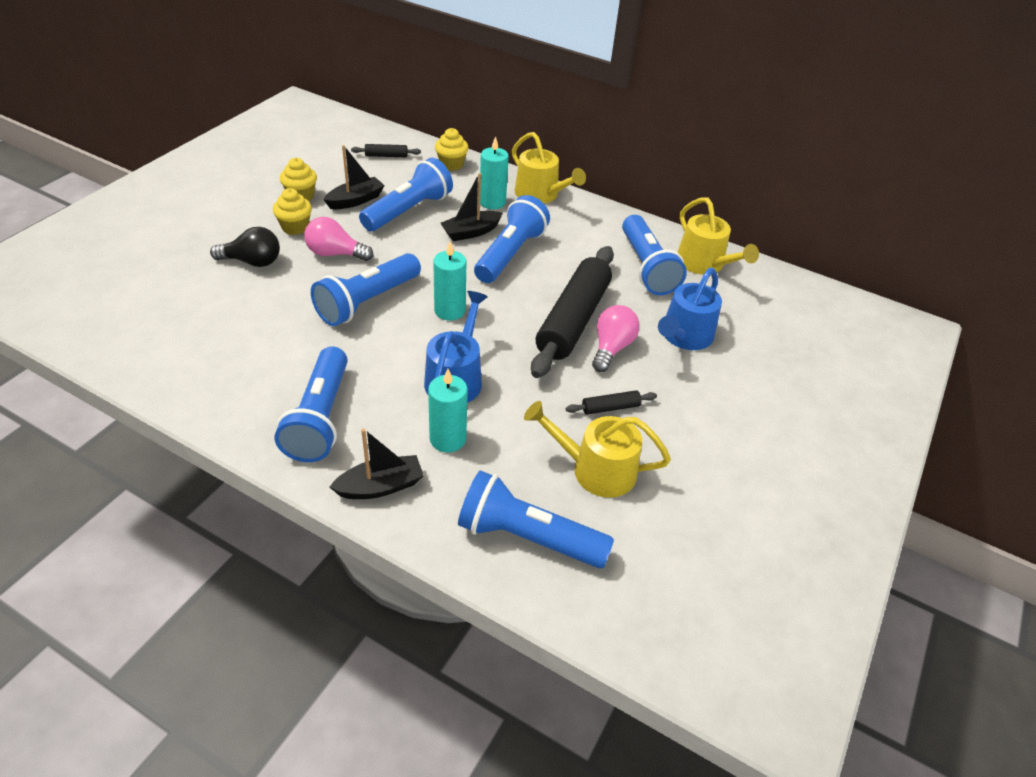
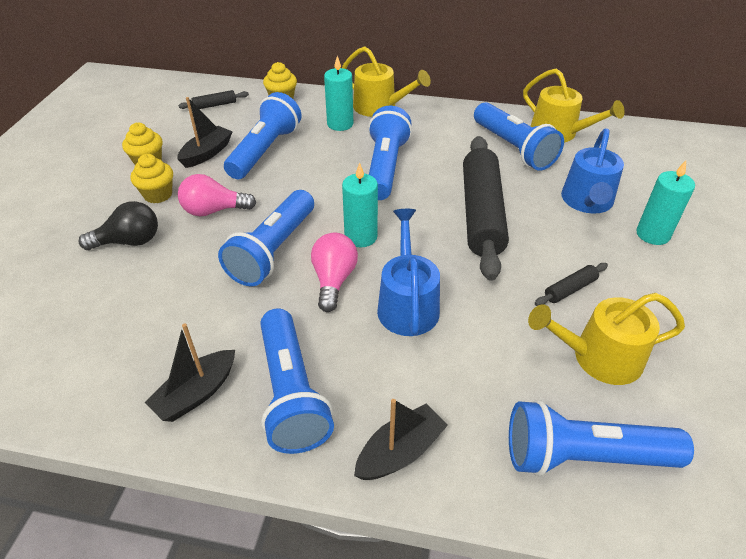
camera: 15 degrees left, 0 degrees up
turquoise candle [428,369,468,453] -> turquoise candle moved to [636,161,695,245]
black boat [441,173,503,241] -> black boat moved to [144,323,235,422]
pink light bulb [592,305,640,372] -> pink light bulb moved to [311,233,358,312]

